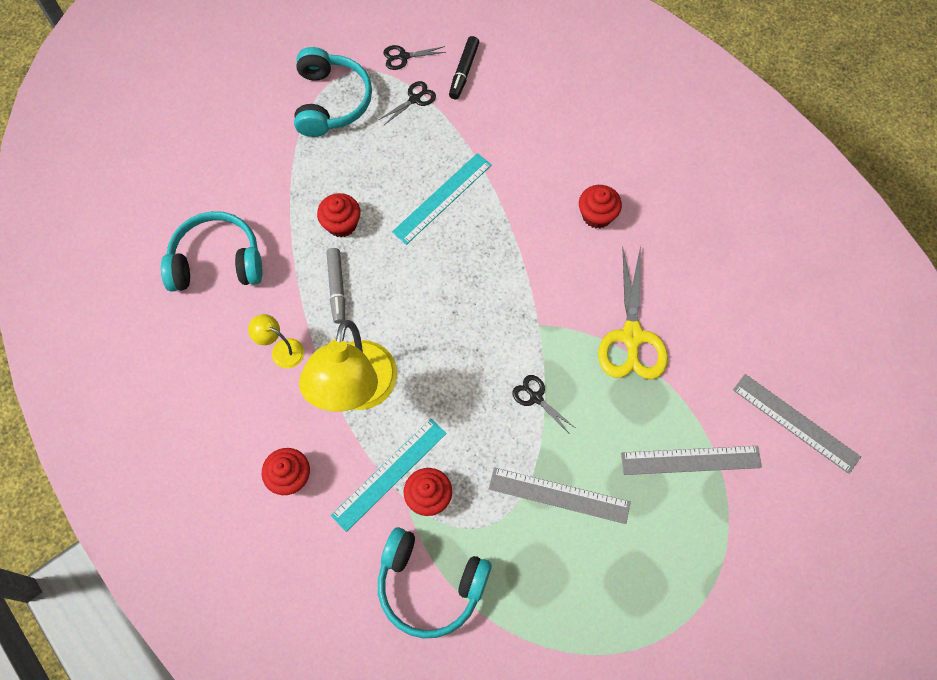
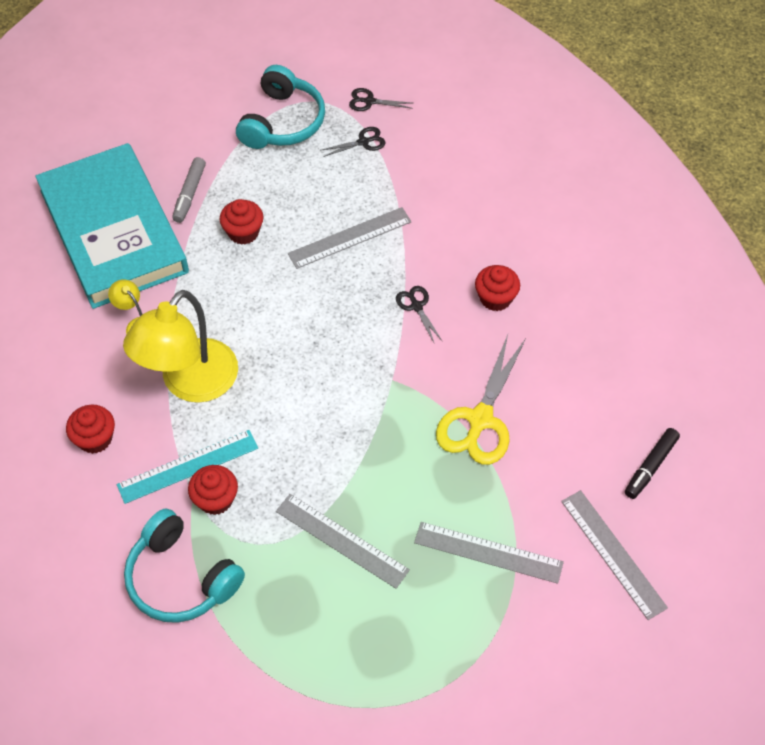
camera: 20 degrees right, 10 degrees down
turquoise headphones [161,211,262,291] -> turquoise book [35,143,189,309]
grey marker [326,248,345,324] -> grey marker moved to [172,157,206,223]
turquoise ruler [392,153,492,245] -> grey ruler [288,207,412,269]
black marker [449,36,479,99] -> black marker moved to [625,428,680,499]
black scissors [512,375,574,433] -> black scissors moved to [396,286,443,342]

